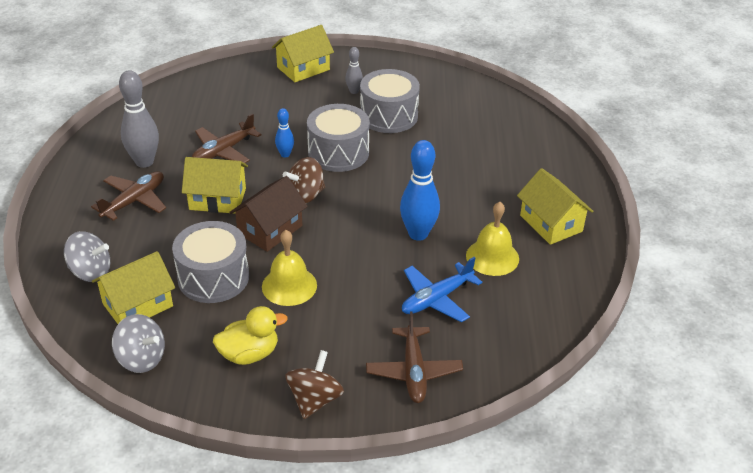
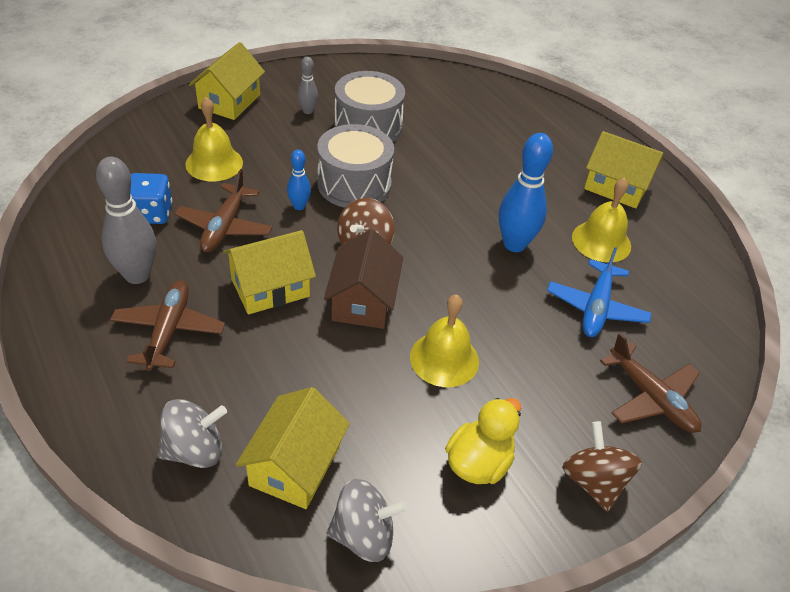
camera: 35 degrees left, 5 degrees up
grey drum [172,221,249,303] -> none
none -> blue dice [130,173,172,224]
none -> yellow bell [185,97,243,181]

